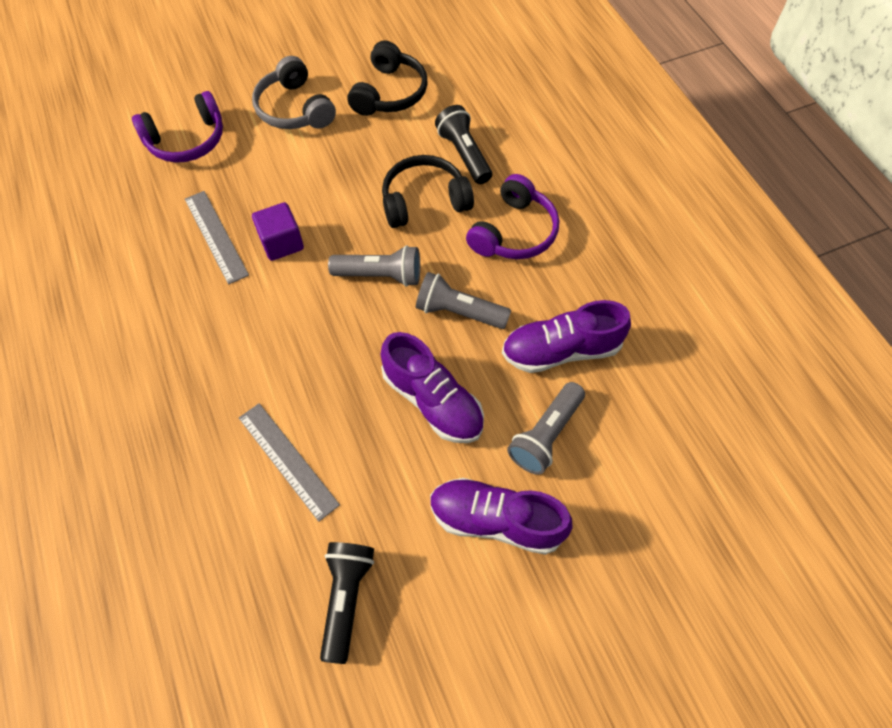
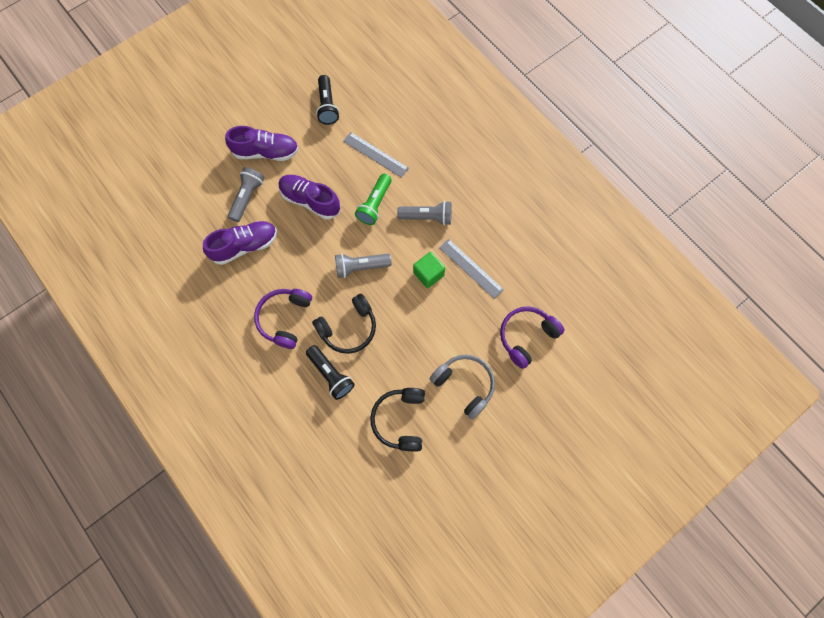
camera: 165 degrees right, 10 degrees up
purple cube [252,202,304,261] -> green cube [413,252,445,288]
grey flashlight [416,272,511,329] -> grey flashlight moved to [397,201,452,226]
none -> green flashlight [355,174,392,225]

